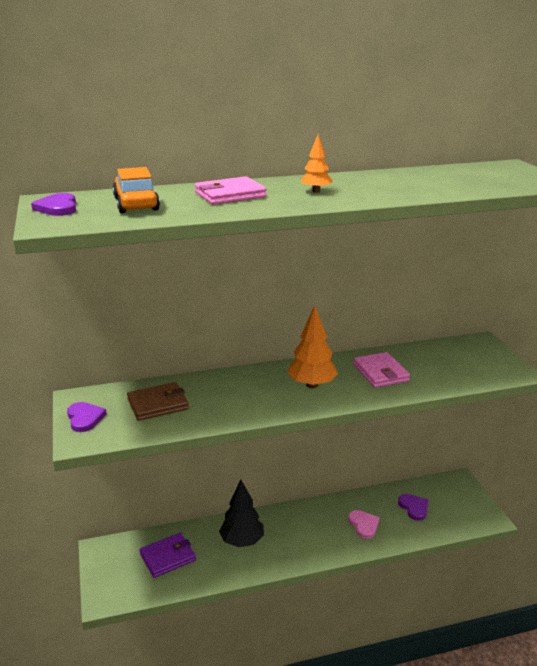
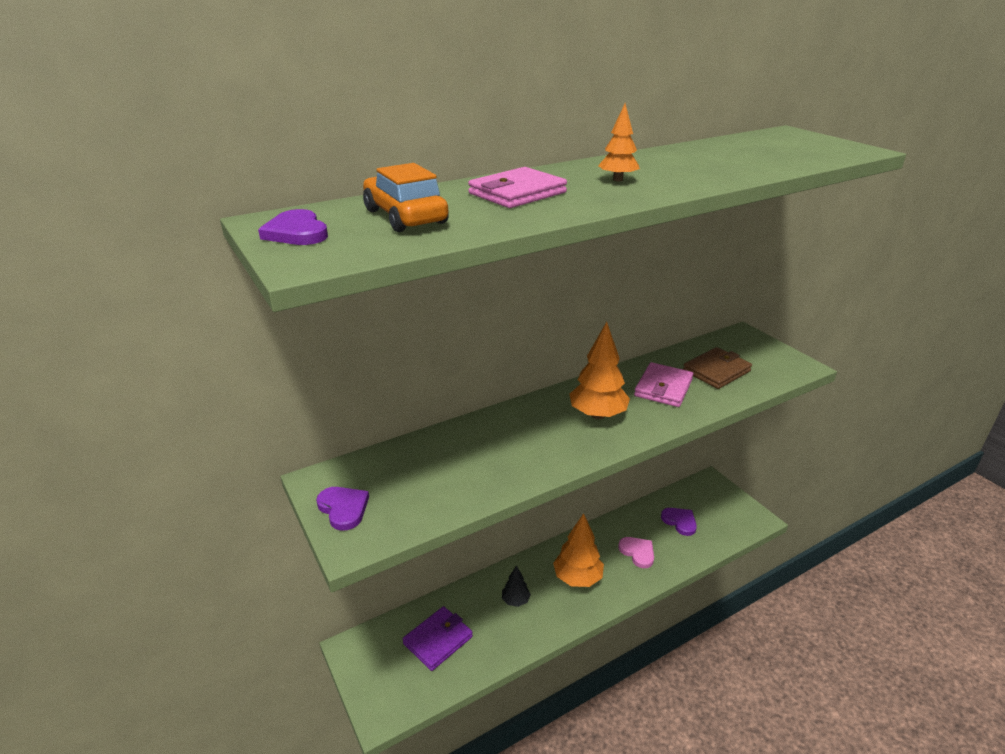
camera: 15 degrees left, 5 degrees up
brown wallet [127,382,189,421] -> brown wallet moved to [683,347,752,389]
black tree [219,480,264,547] -> black tree [502,566,531,607], size x0.56
pink wallet [353,352,410,388] -> pink wallet turned 60 degrees clockwise [634,362,693,407]
none -> orange tree [553,513,604,587]

